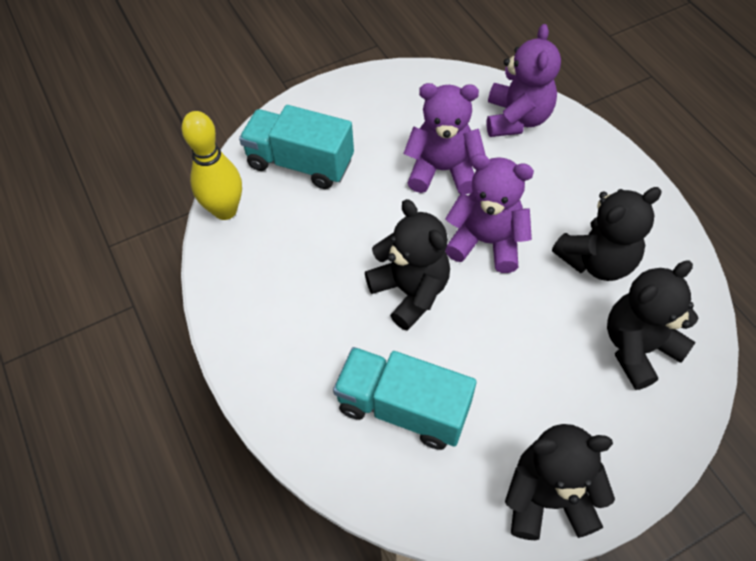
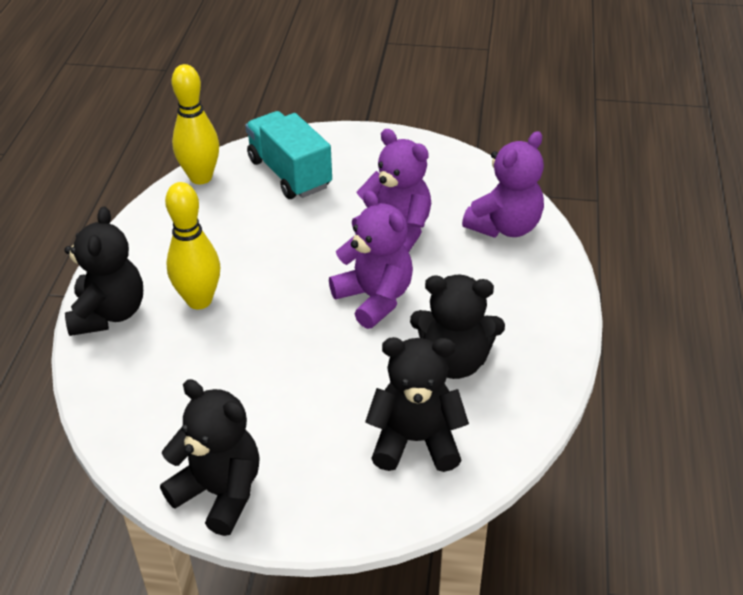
camera: 35 degrees right, 15 degrees down
turquoise truck [333,347,477,450] -> none
black teddy bear [365,199,450,331] -> black teddy bear moved to [65,206,143,336]
none -> yellow bowling pin [165,182,220,309]

